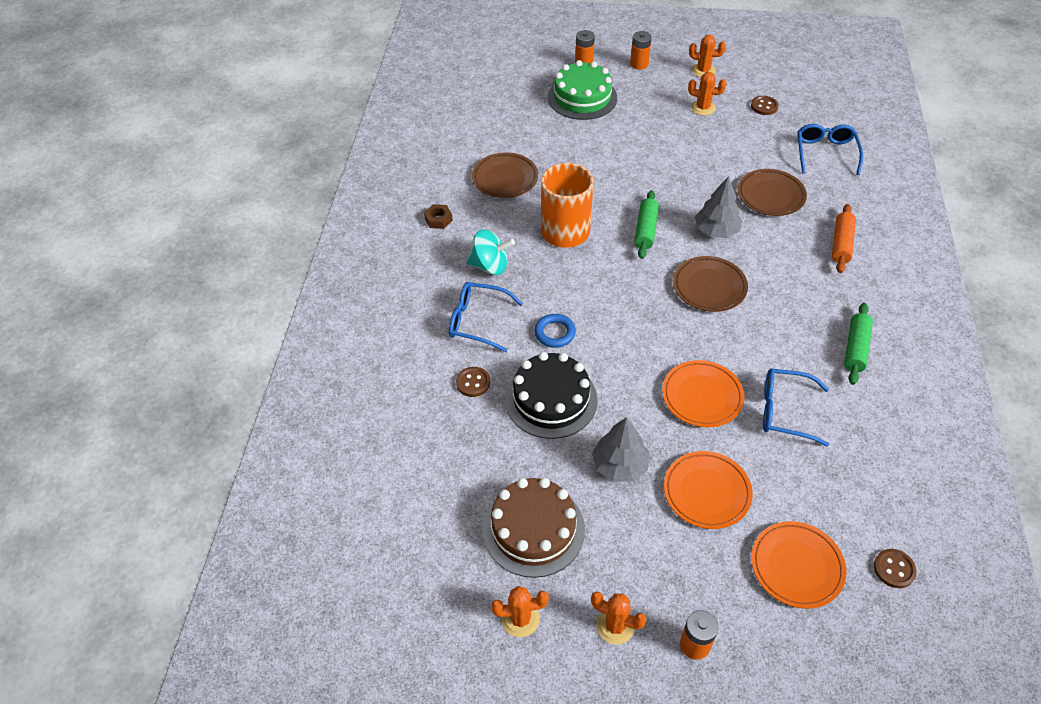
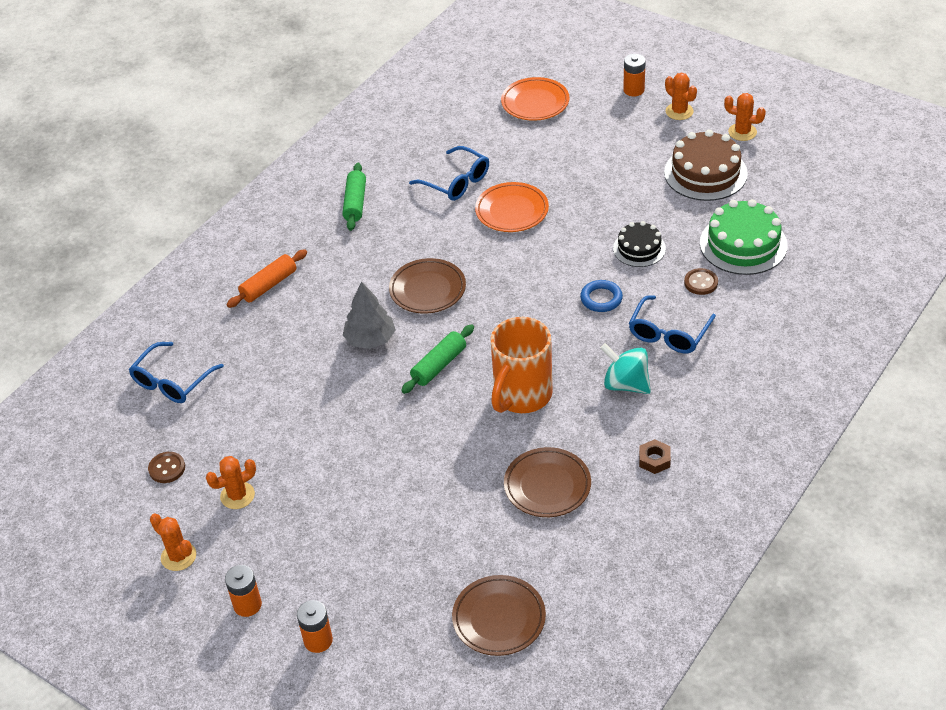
camera: 150 degrees left, 5 degrees down
blue glasses [449,282,523,352] -> blue glasses turned 75 degrees clockwise [629,295,716,353]
black cake [505,352,598,439] -> black cake [613,221,666,267], size x0.61
green cake [548,60,617,120] -> green cake moved to [700,199,788,275]
grey tree [592,417,650,482] -> none
orange plate [664,451,753,529] -> none
orange cactus [688,72,727,116] -> orange cactus turned 75 degrees counterclockwise [206,456,256,509]
brown plate [737,169,807,216] -> brown plate moved to [452,575,546,656]
green rolling pin [844,303,873,385] -> green rolling pin turned 45 degrees counterclockwise [342,163,366,231]
brown button [874,549,917,588] -> none

